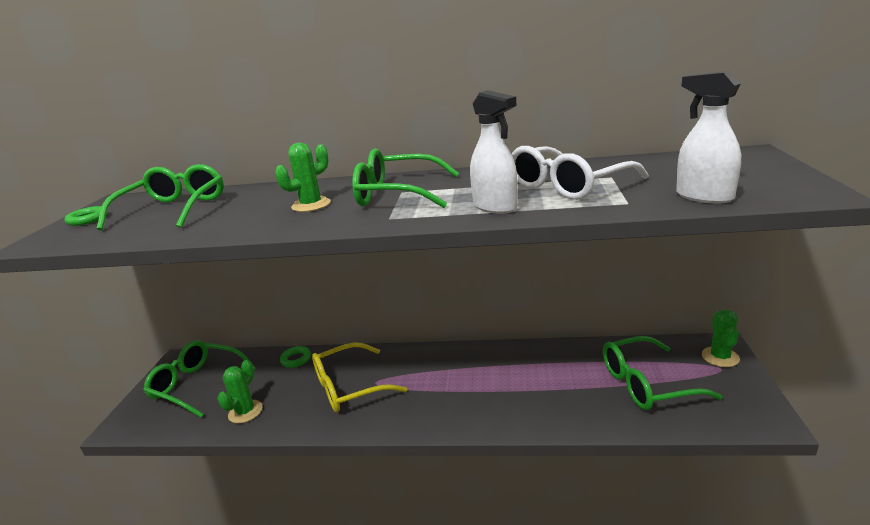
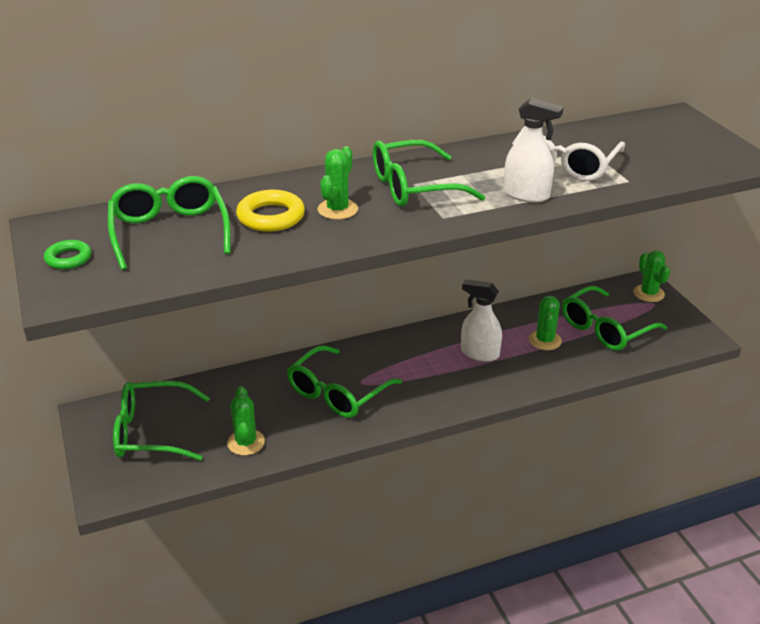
camera: 30 degrees left, 10 degrees up
green ring [280,346,311,368] -> none
yellow glasses [312,342,408,412] -> green glasses [287,345,402,418]
white spray bottle [676,71,741,204] -> white spray bottle moved to [461,279,502,362]
none -> yellow ring [236,190,305,232]
none -> green cactus [529,296,562,350]

